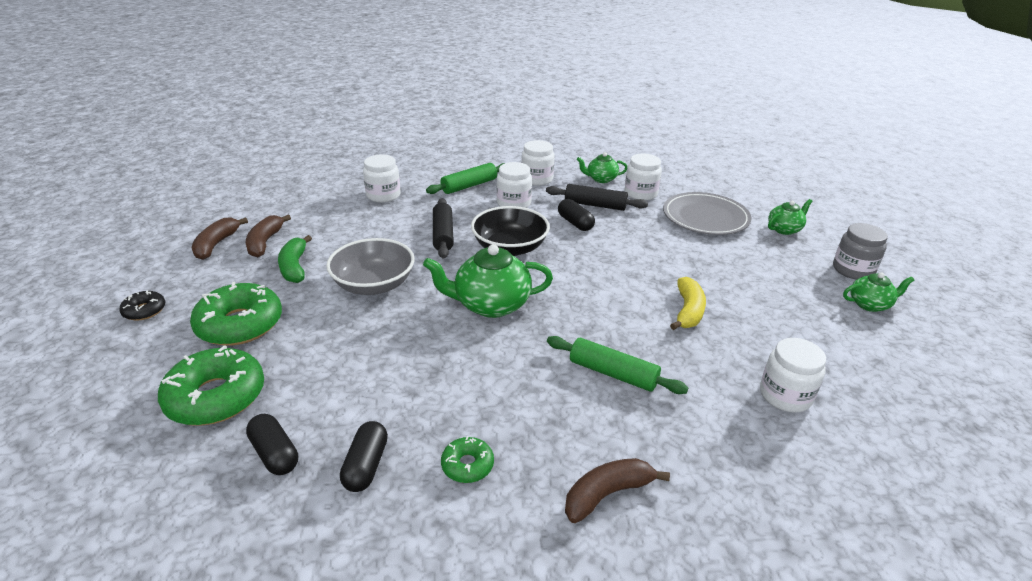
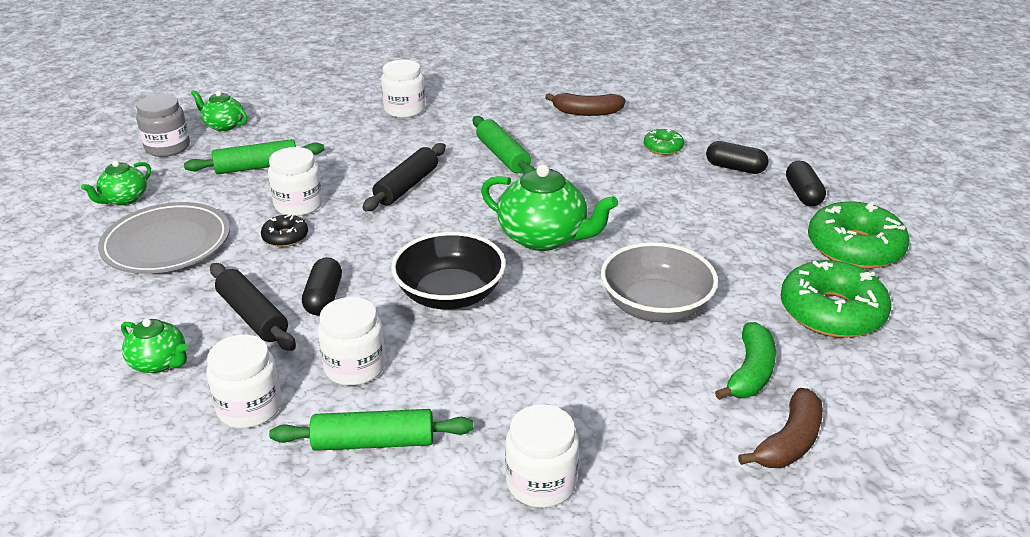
camera: 145 degrees left, 0 degrees up
black donut [119,290,165,321] -> black donut moved to [261,214,308,247]
brown banana [192,217,248,260] -> none
black capsule [340,421,388,492] -> black capsule turned 75 degrees clockwise [706,141,769,174]
black rolling pin [433,198,454,259] -> black rolling pin moved to [362,143,446,211]
white jar [625,154,662,201] -> white jar moved to [268,147,323,216]
yellow banana [670,277,706,330] -> none
green teapot [768,199,812,235] -> green teapot turned 60 degrees counterclockwise [81,160,151,206]
none -> green rolling pin [184,139,324,174]

